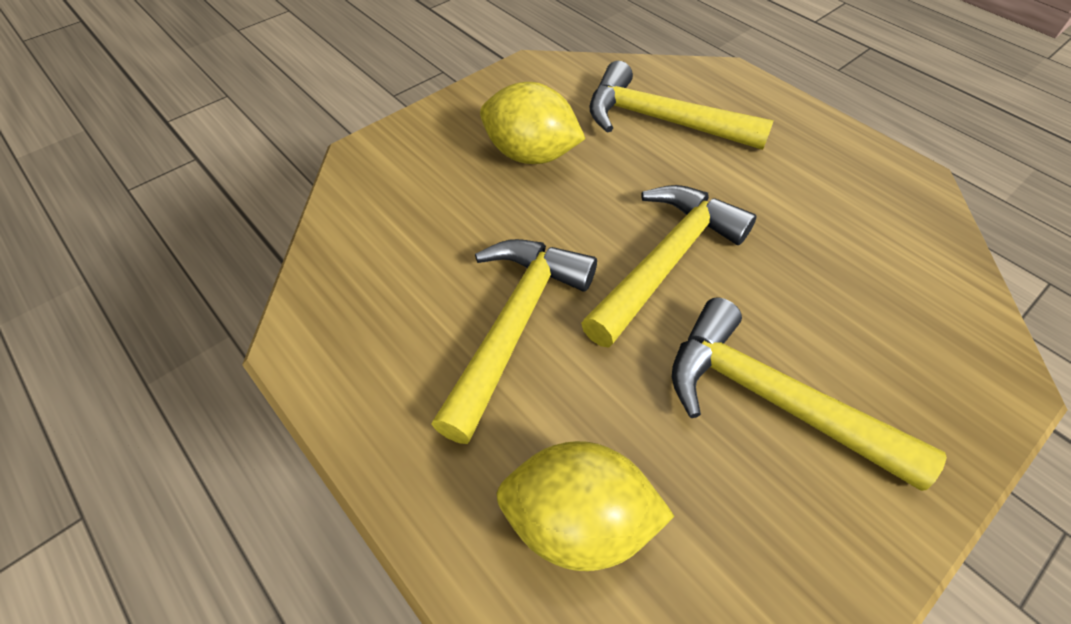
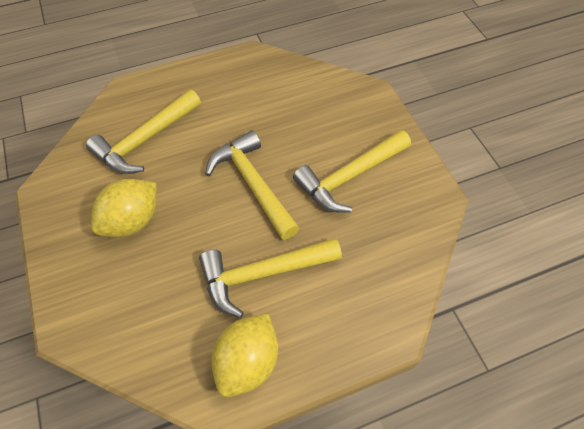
camera: 70 degrees left, 5 degrees up
yellow hammer [431,239,597,444] -> yellow hammer turned 60 degrees counterclockwise [199,238,342,318]
yellow lemon [496,441,675,571] -> yellow lemon moved to [211,313,278,397]

